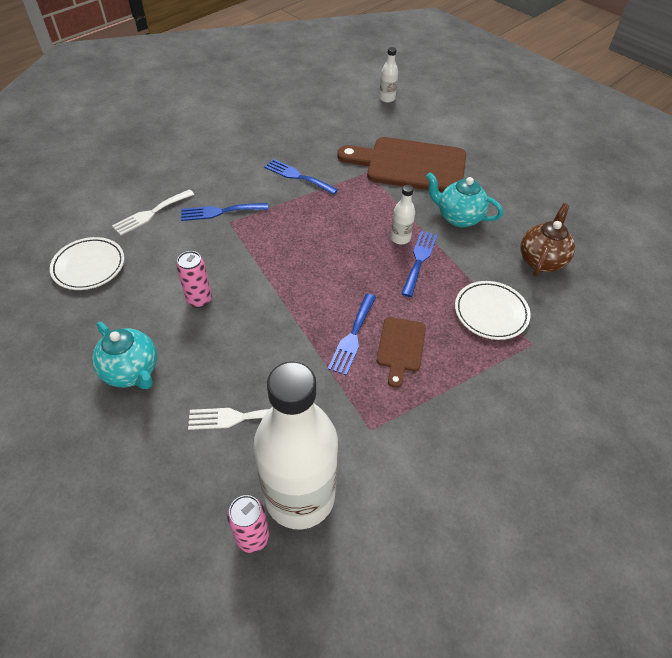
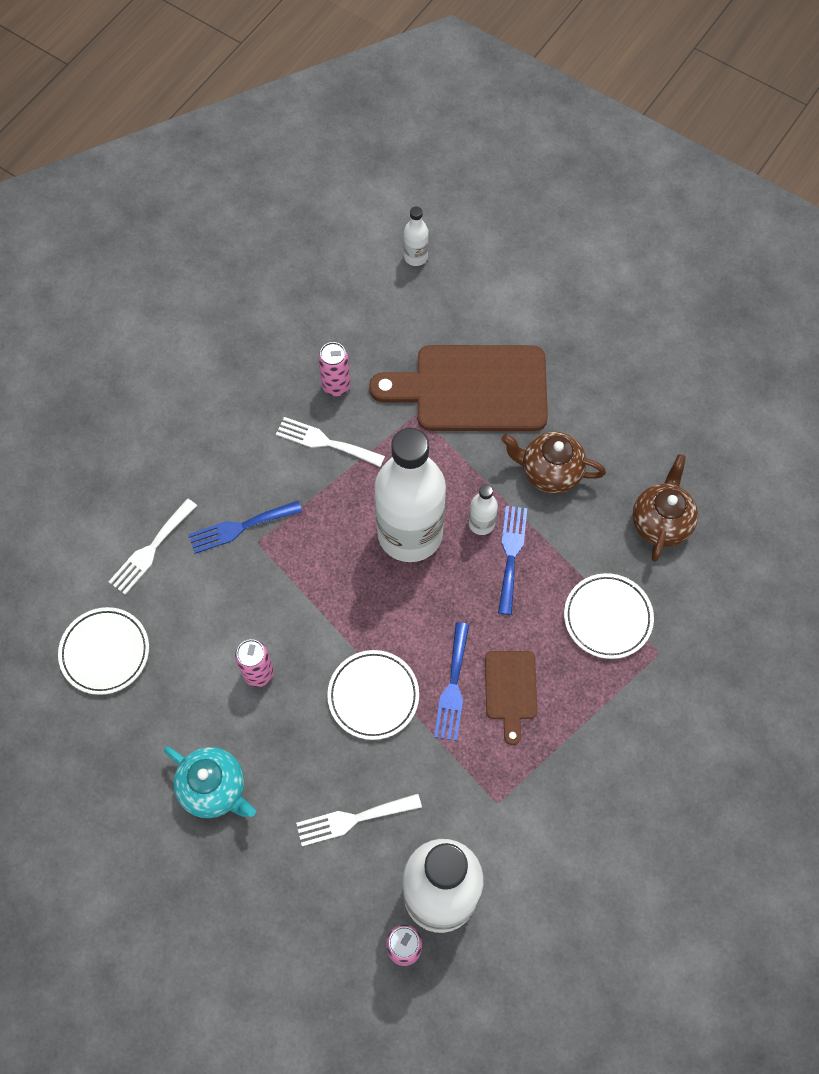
camera: 10 degrees left, 15 degrees up
blue fork [264,159,338,195] -> white fork [276,417,385,467]
turquoise teapot [426,172,503,227] -> brown teapot [501,432,606,494]
none -> pink can [318,342,351,396]
none -> white plate [327,650,419,740]
none -> white bottle [375,428,446,562]

